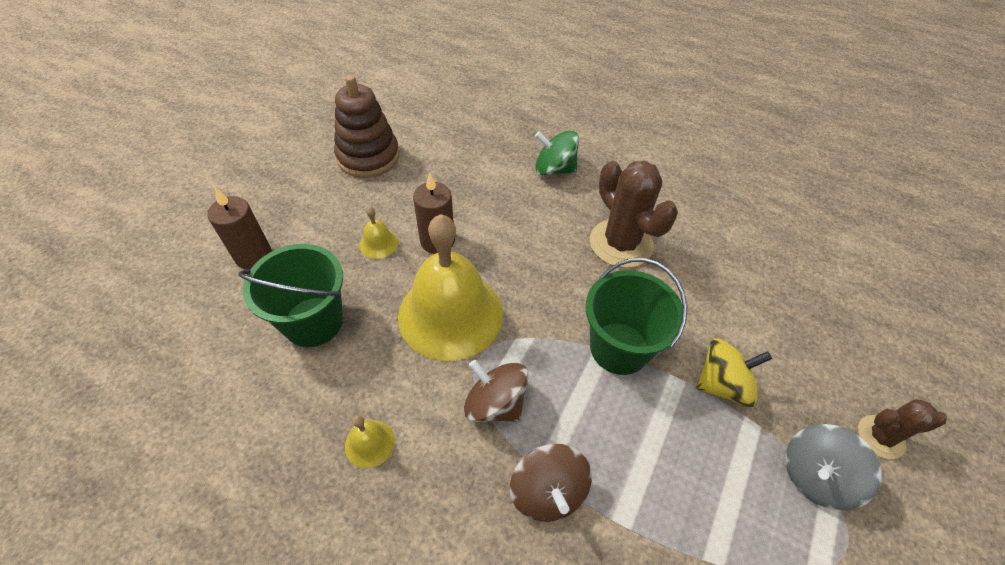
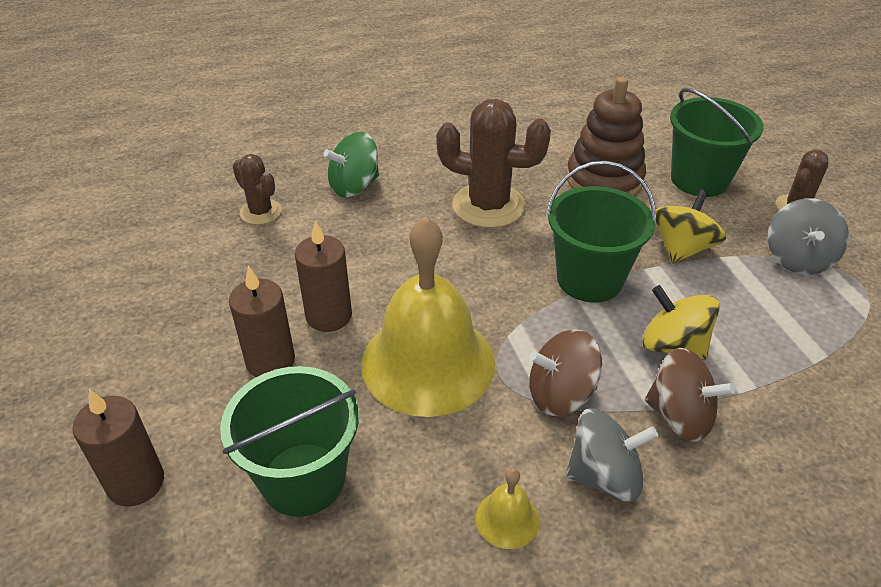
camera: 45 degrees left, 10 degrees down
brown stacking toy [334,75,399,178] -> brown stacking toy moved to [566,77,646,196]
yellow bell [359,206,398,259] -> brown candle [229,266,295,377]
none -> brown cactus [232,154,282,225]
none -> grey spinning top [566,408,658,502]
none -> yellow spinning top [642,285,720,360]
none -> green bucket [670,88,764,197]

